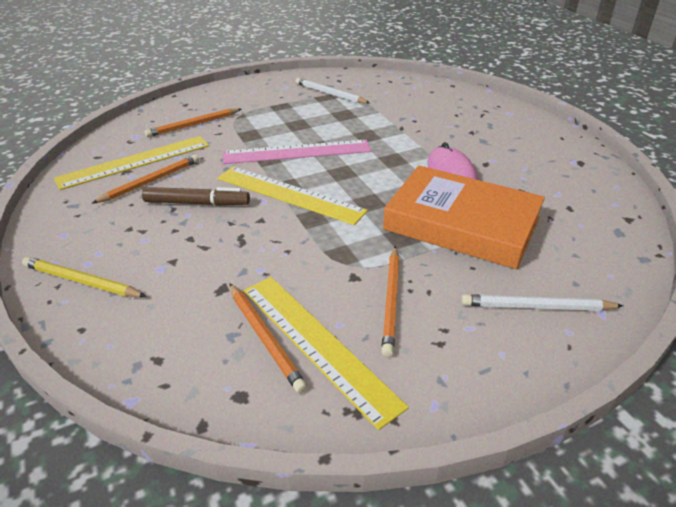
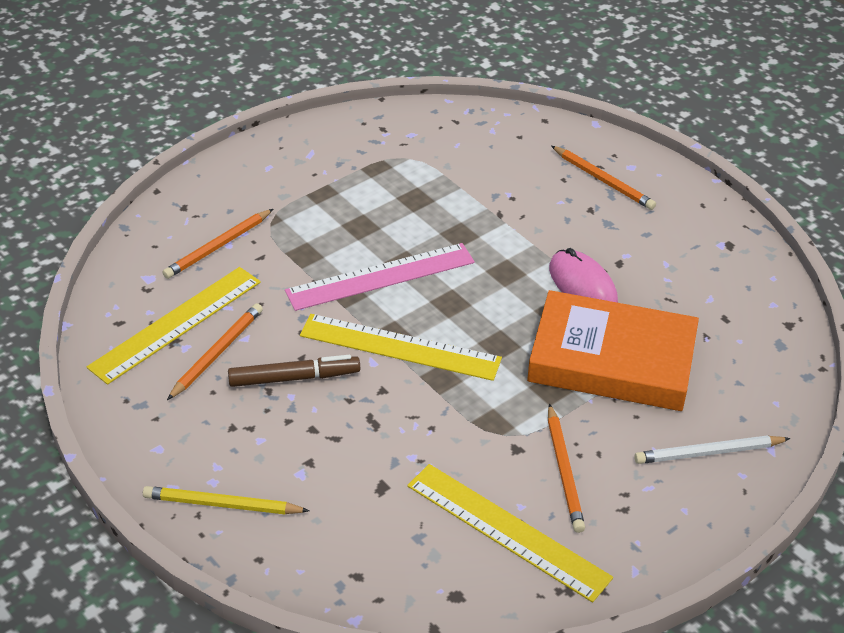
camera: 15 degrees left, 5 degrees up
orange pencil [230,284,308,393] -> orange pencil moved to [551,146,656,210]
white pencil [295,78,370,104] -> none

